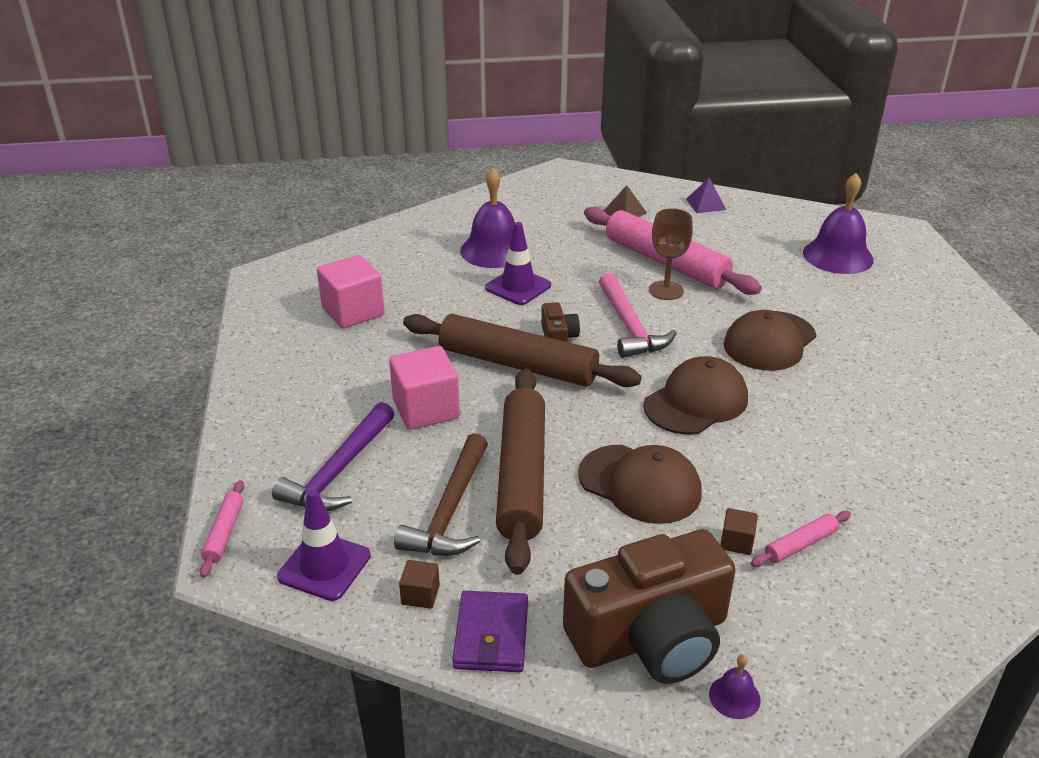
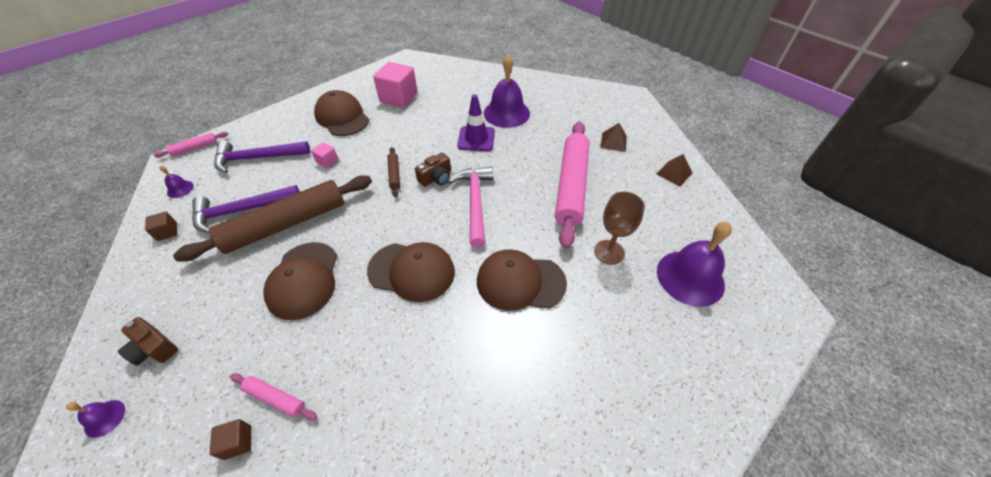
camera: 55 degrees right, 15 degrees up
purple traffic cone [277,489,371,601] -> purple bell [160,165,194,198]
pink cube [389,346,460,430] -> pink cube [311,143,338,168], size x0.48
brown hammer [394,433,488,556] -> purple hammer [192,185,300,233]
brown rolling pin [403,314,642,387] -> brown rolling pin [387,147,400,197], size x0.42
purple wallet [452,591,528,672] -> none
brown camera [563,529,736,684] -> brown camera [118,317,178,366], size x0.44
pink hammer [599,273,677,358] -> pink hammer turned 135 degrees clockwise [449,167,493,248]
brown goblet [649,208,693,300] -> brown goblet moved to [594,192,645,265]
purple pyramid [686,177,726,213] -> brown pyramid [656,154,692,186]
brown cube [720,508,758,555] -> brown cube moved to [210,419,251,460]
none -> brown cap [314,90,369,136]

